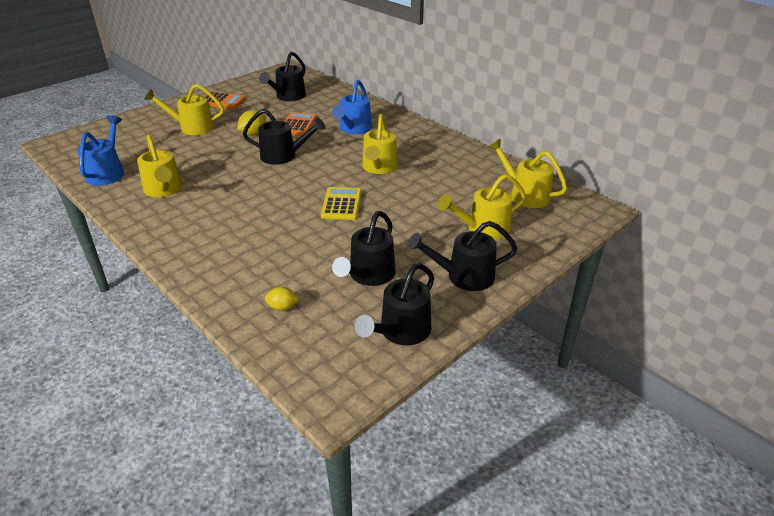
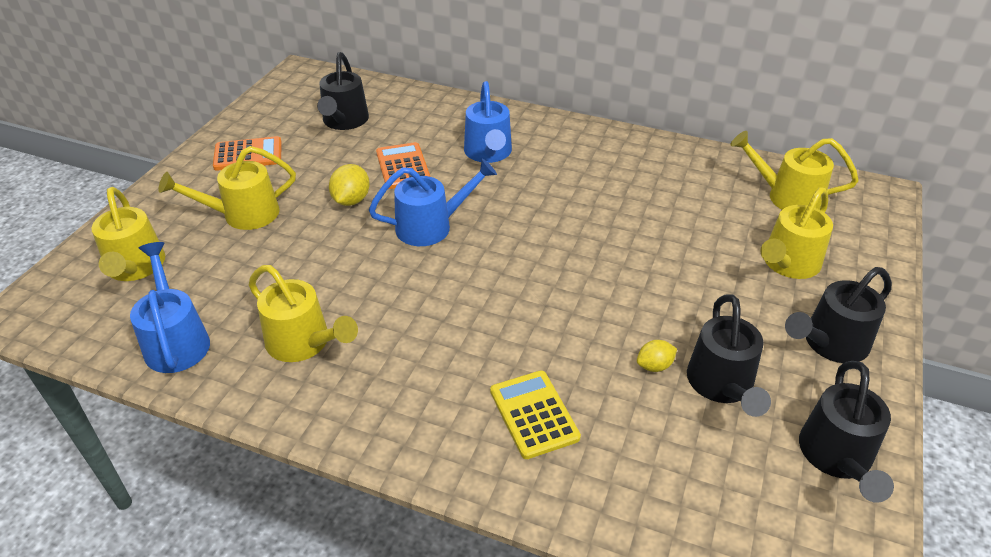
camera: 25 degrees left, 5 degrees up
black watering can [242,109,325,165] -> blue watering can [369,159,497,246]
yellow lemon [265,287,299,311] -> yellow lemon moved to [637,340,677,372]
yellow calculator [321,187,362,220] -> yellow calculator moved to [490,370,581,459]
yellow watering can [362,114,398,174] -> yellow watering can moved to [92,187,165,281]

